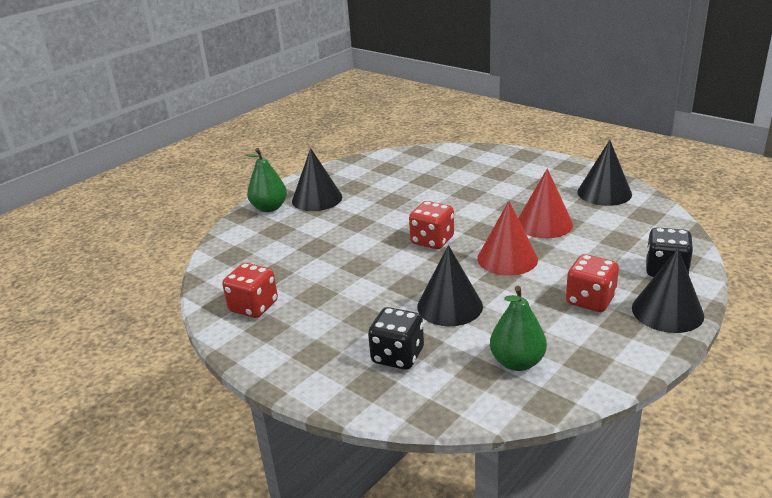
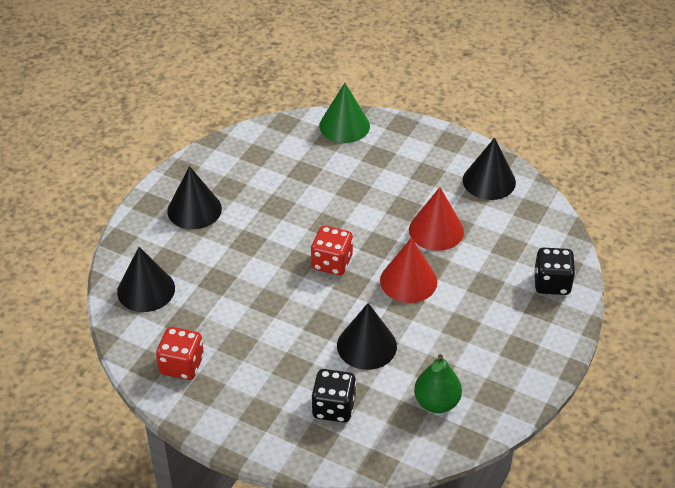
camera: 15 degrees left, 15 degrees up
green pear [245,148,287,212] -> none
red dice [566,254,619,312] -> none
black cone [632,248,704,333] -> black cone moved to [117,247,175,312]
none -> green cone [319,83,370,143]

